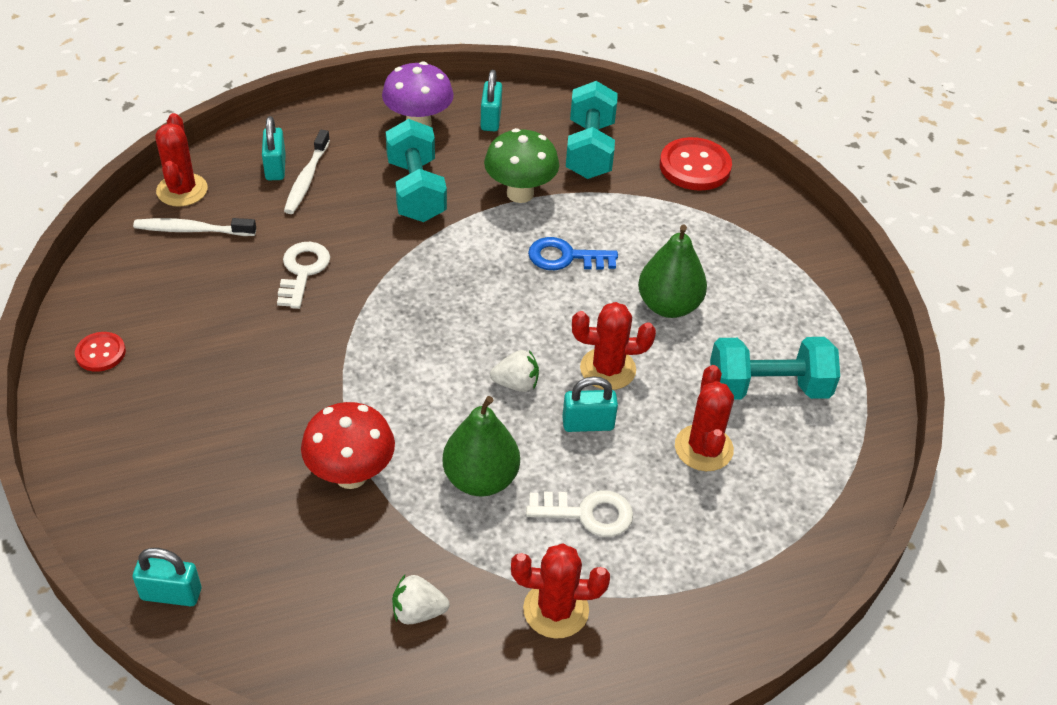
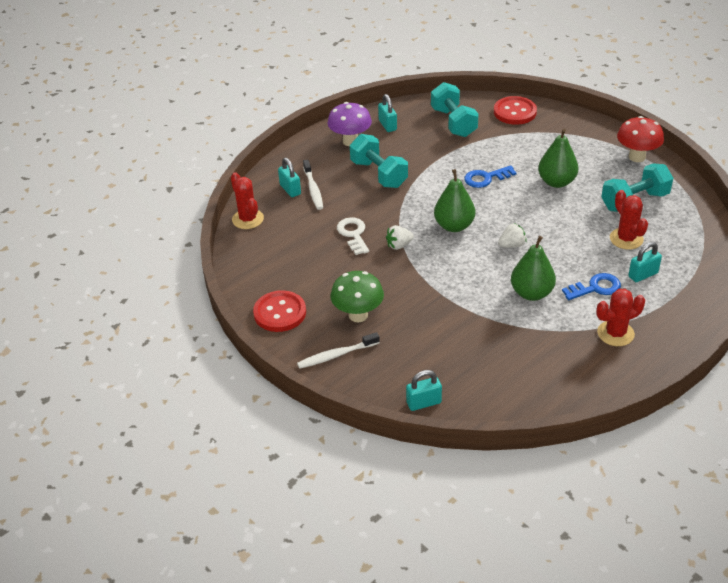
camera: 20 degrees left, 5 degrees down
red button [75,332,126,372] -> red button [253,290,306,332], size x1.76
white toothbrush [133,218,256,236] -> white toothbrush moved to [297,332,380,369]
red mushroom [301,402,395,489] -> red mushroom moved to [617,116,664,162]
white strawberry [392,575,449,624] -> white strawberry moved to [386,225,414,250]
green mushroom [484,128,559,203] -> green mushroom moved to [330,271,384,322]
white key [526,490,633,537] -> blue key [562,273,621,300]
turquoise padlock [562,376,618,432] -> turquoise padlock moved to [628,242,662,282]
red cactus [572,302,656,390] -> none
none -> green pear [434,169,475,232]

